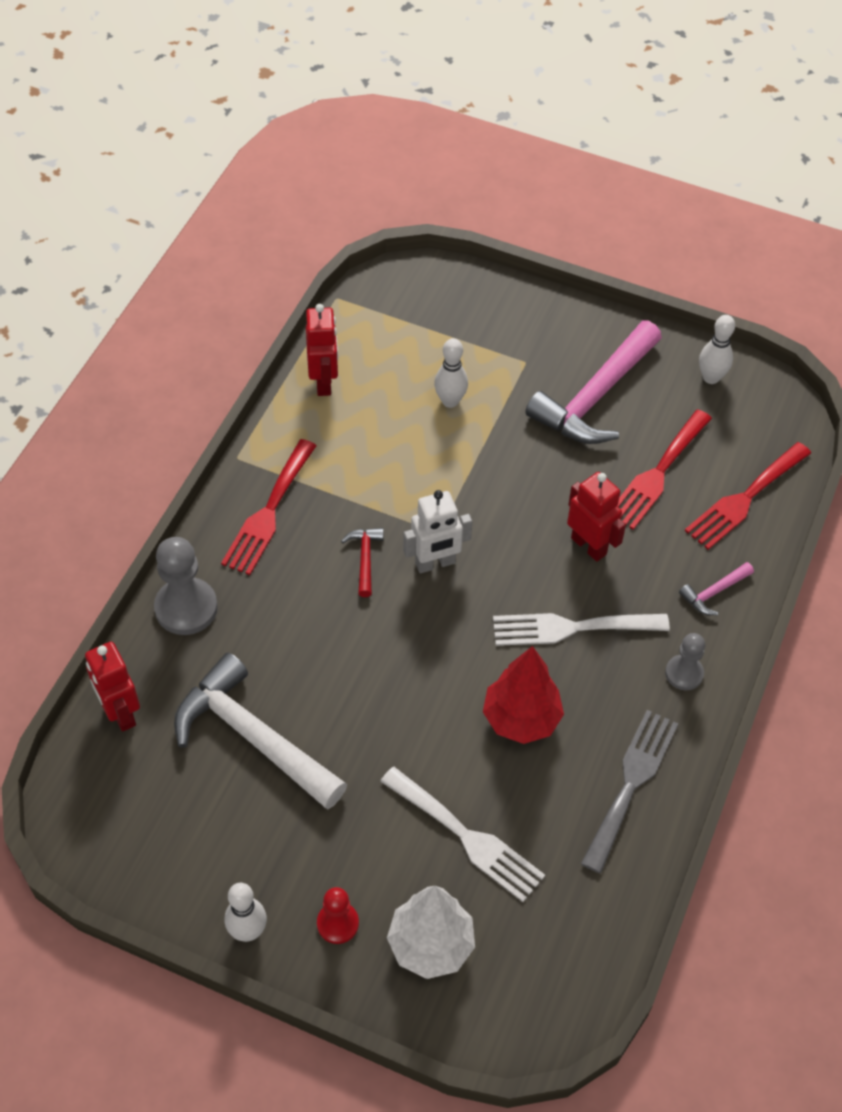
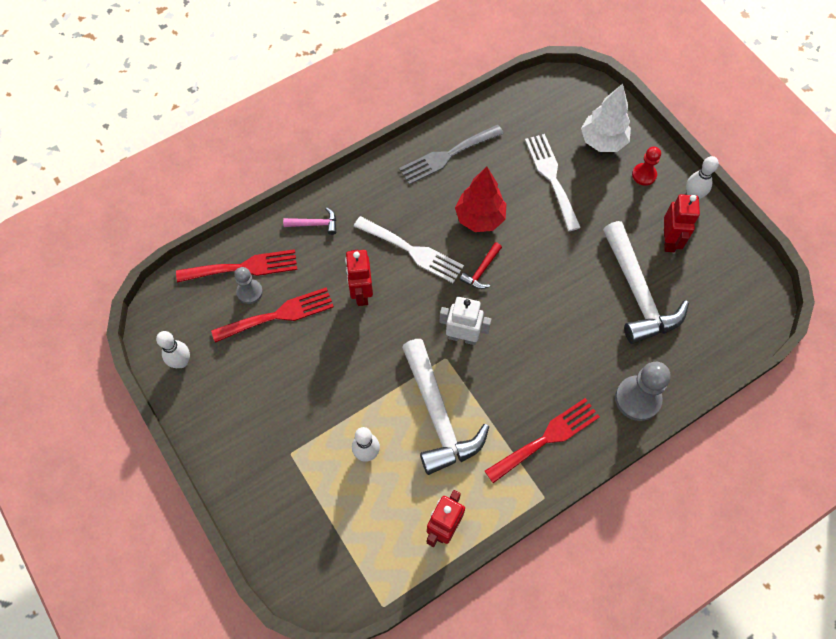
camera: 145 degrees left, 10 degrees up
red robot [85,642,140,732] -> red robot moved to [664,194,700,252]
red hammer [341,528,384,597] -> red hammer moved to [460,242,502,289]
pink hammer [525,321,662,444] -> none
grey pawn [665,633,705,690] -> grey pawn moved to [234,267,263,304]
none -> white hammer [402,339,489,475]

